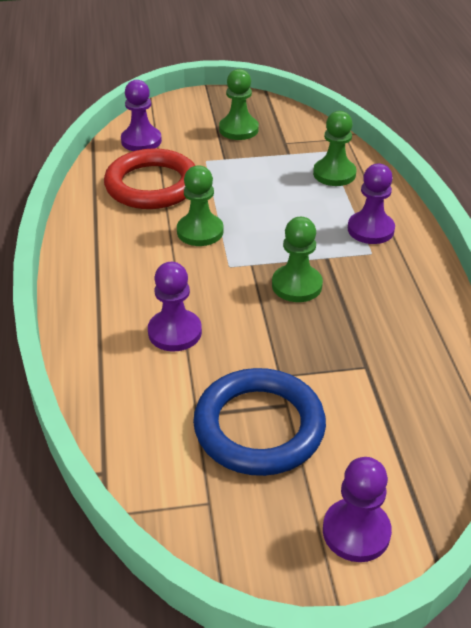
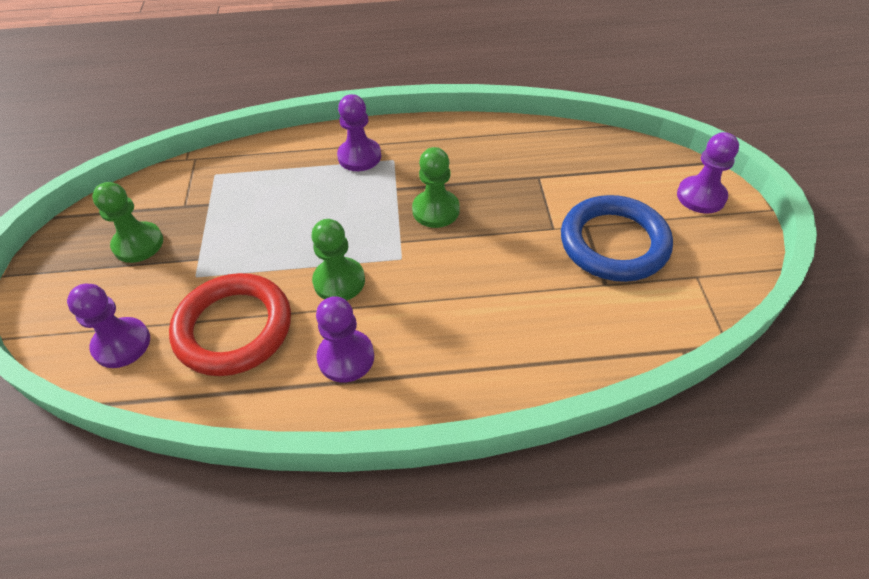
camera: 85 degrees left, 10 degrees up
purple pawn [148,262,202,351] -> purple pawn moved to [316,297,374,382]
green pawn [313,111,356,186] -> none

